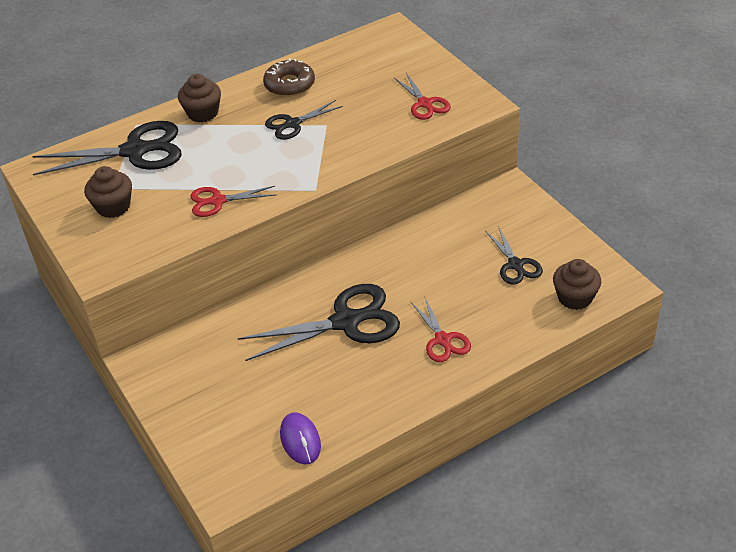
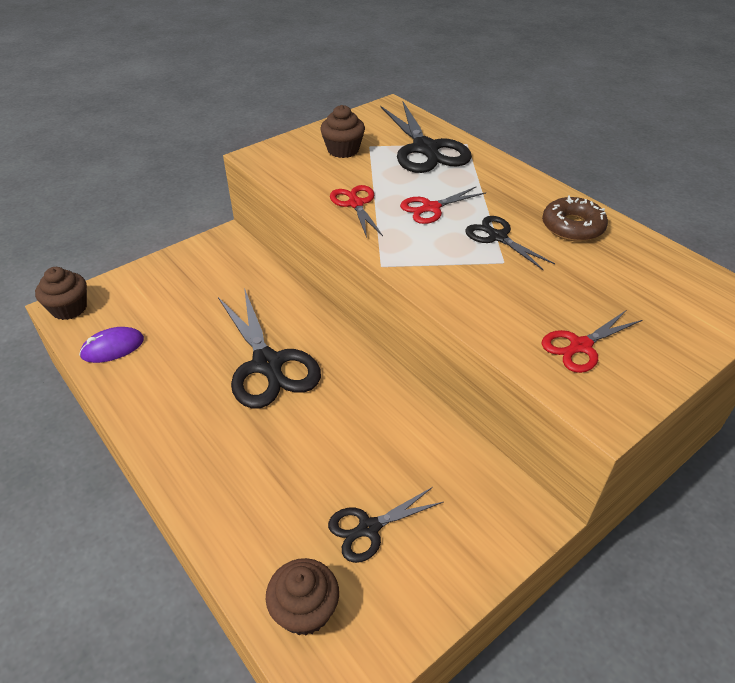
camera: 80 degrees right, 0 degrees up
brown cupcake [178,74,221,122] -> brown cupcake moved to [35,267,87,320]
red scissors [411,298,471,362] -> red scissors moved to [400,186,486,224]

